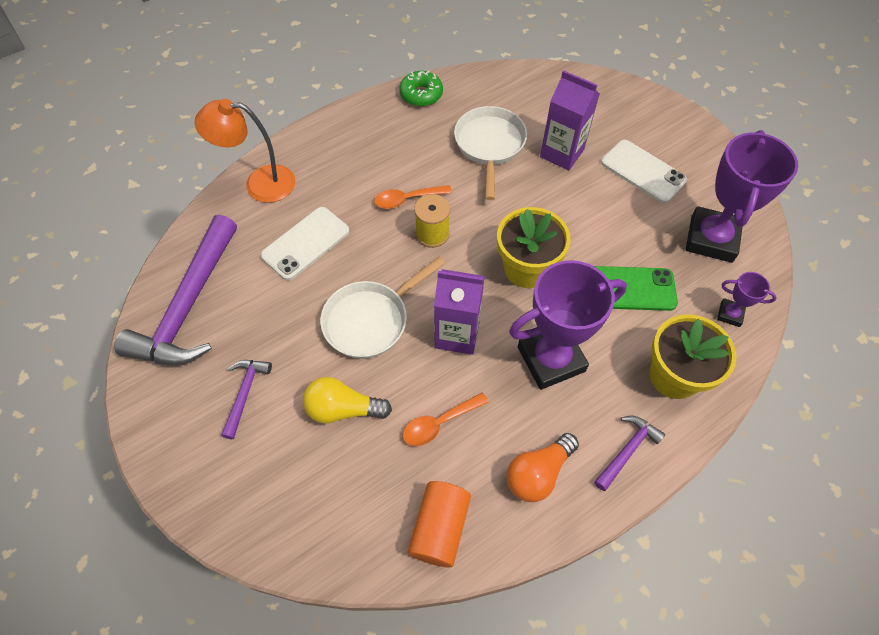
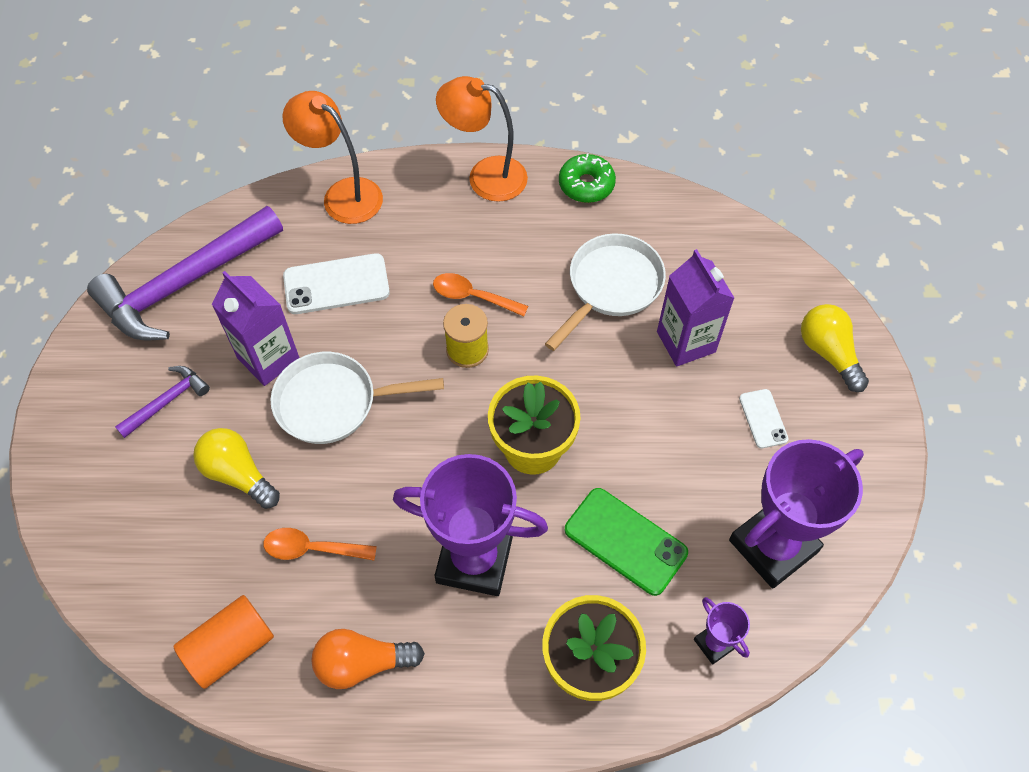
camera: 35 degrees right, 0 degrees up
purple carton [434,269,485,355] -> purple carton moved to [212,271,299,386]
purple hammer [594,416,665,491] -> none
white phone [601,140,687,203] -> white phone [739,389,788,448], size x0.56
none -> orange lamp [436,76,528,202]
none -> yellow light bulb [801,304,869,392]

